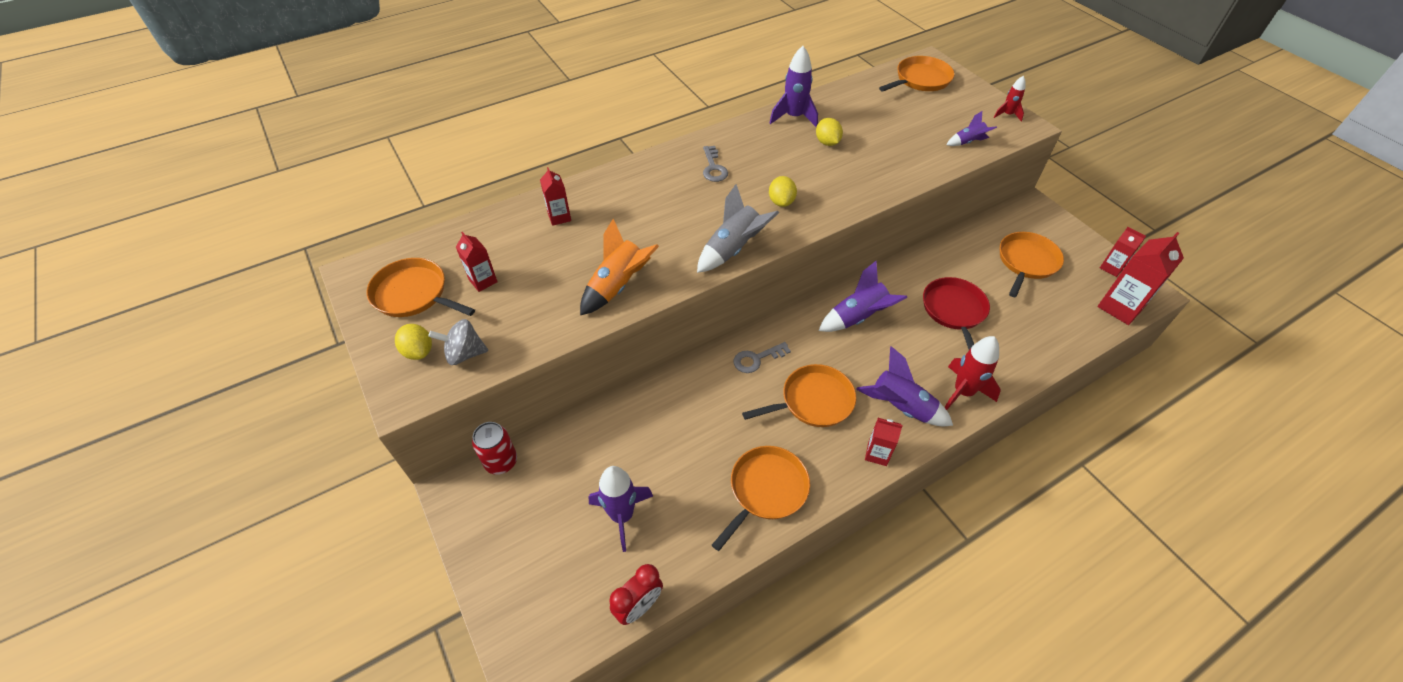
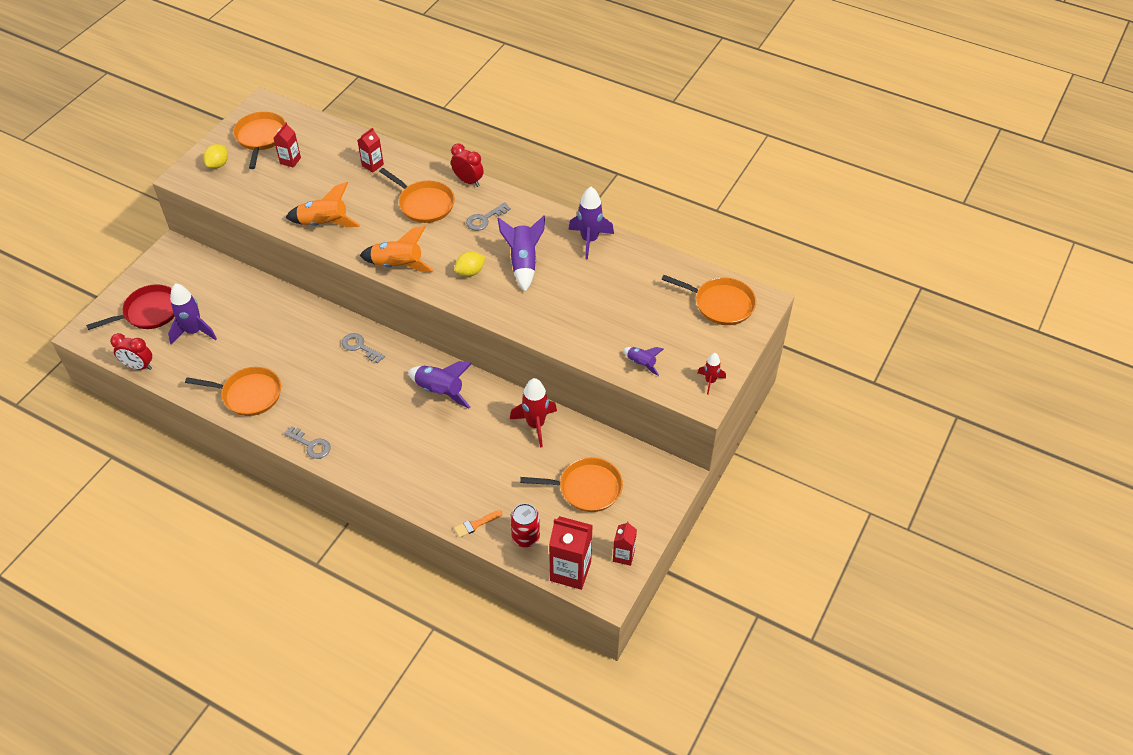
camera: 60 degrees right, 0 degrees up
grey spinning top [428,319,488,365] -> none
red can [472,422,517,475] -> red can moved to [510,503,540,547]
grey rocket [697,184,779,273] -> orange rocket [359,226,434,272]
orange pan [742,364,856,427] -> orange pan moved to [379,168,455,223]
yellow lemon [816,118,843,146] -> none
purple rocket [856,346,953,426] -> purple rocket moved to [497,216,545,292]
red carton [865,418,903,466] -> grey key [284,426,331,459]
red pan [923,277,990,350] -> red pan moved to [86,284,175,330]
red rocket [944,336,1001,410] -> red rocket moved to [510,378,557,447]
none -> red clock [451,144,484,187]
none -> orange brush [454,510,502,538]

